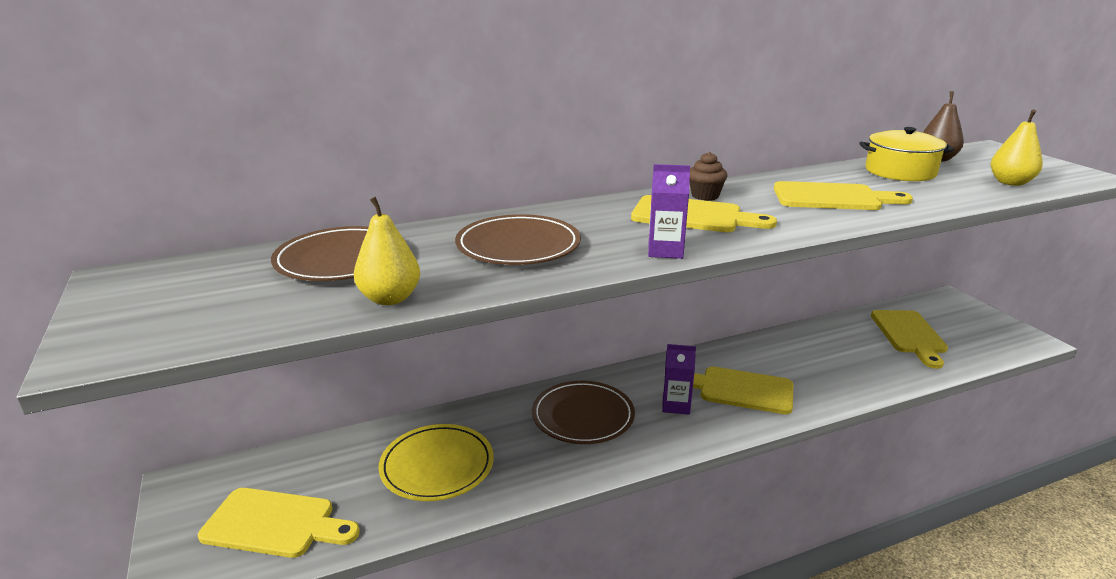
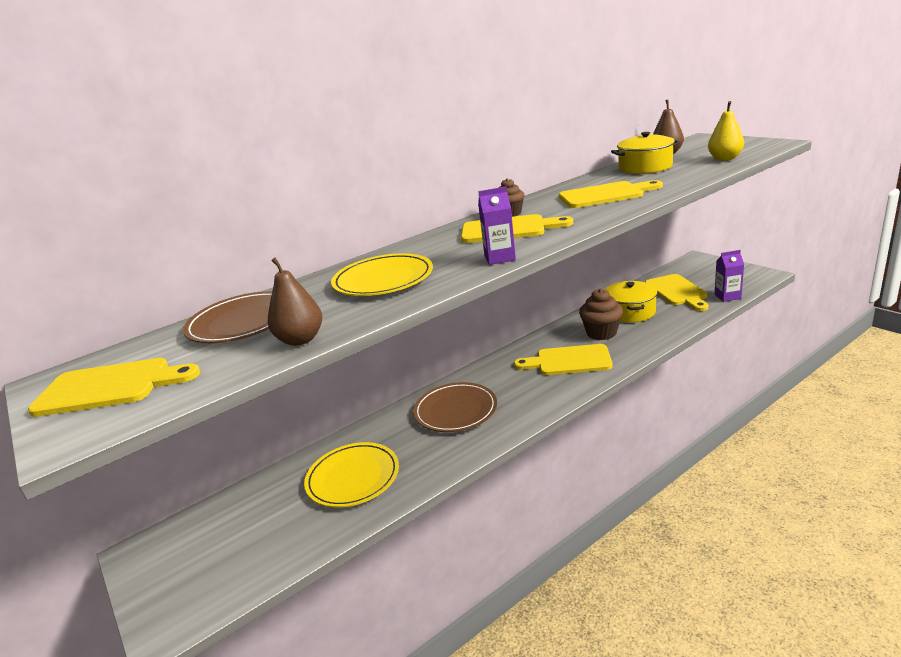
camera: 10 degrees left, 0 degrees up
yellow cutting board [198,488,360,558] -> yellow cutting board moved to [28,358,200,417]
yellow pear [354,197,420,305] -> brown pear [268,257,322,346]
brown plate [455,214,581,265] -> yellow plate [331,253,433,296]
purple carton [662,344,696,415] -> purple carton moved to [714,250,744,302]
none -> brown cupcake [579,288,623,340]
none -> yellow pot [605,281,658,323]

